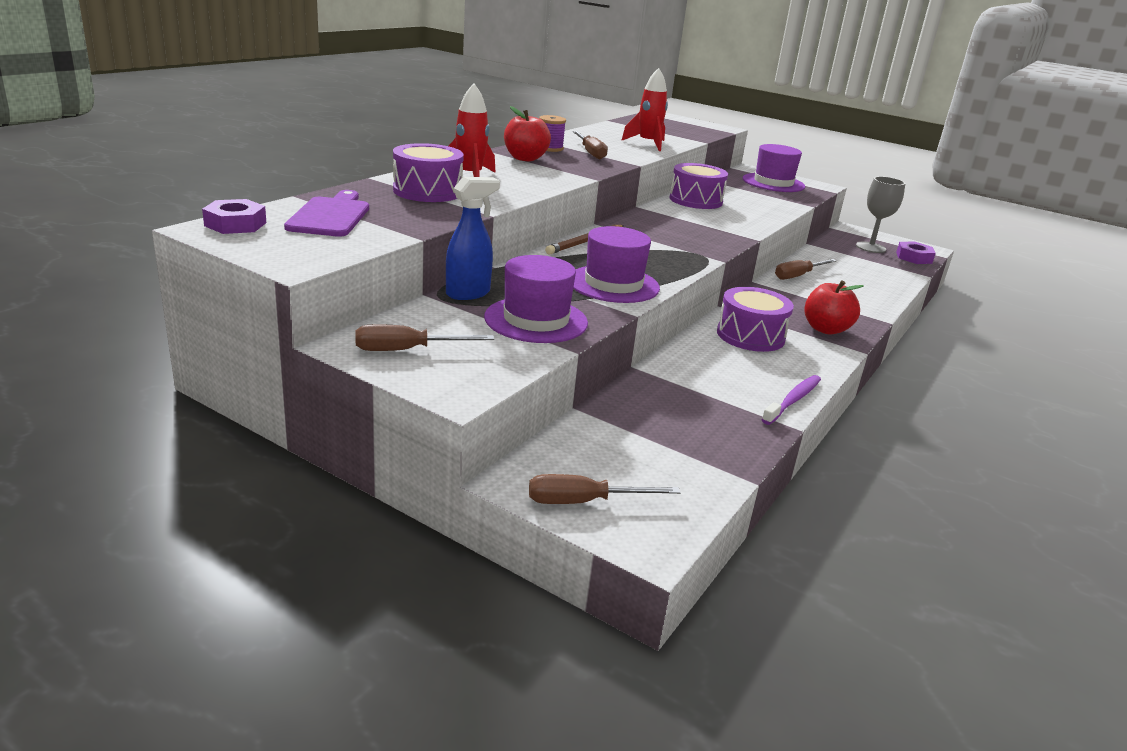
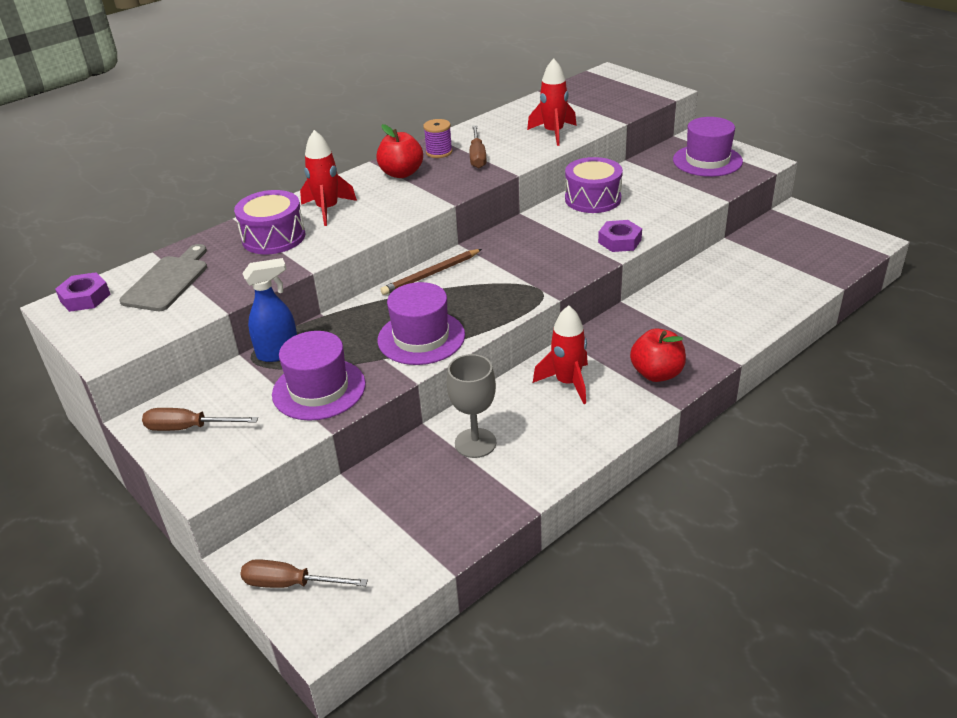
camera: 20 degrees right, 10 degrees up
purple cutting board [284,190,369,237] -> grey cutting board [119,244,207,311]
purple drum [717,287,794,352] -> red rocket [533,305,588,404]
purple toothbrush [762,375,821,425] -> none
brown screwdriver [775,259,837,280] -> none
grey goblet [856,176,905,253] -> grey goblet moved to [447,354,496,458]
purple nut [896,241,936,264] -> purple nut moved to [598,220,642,252]

